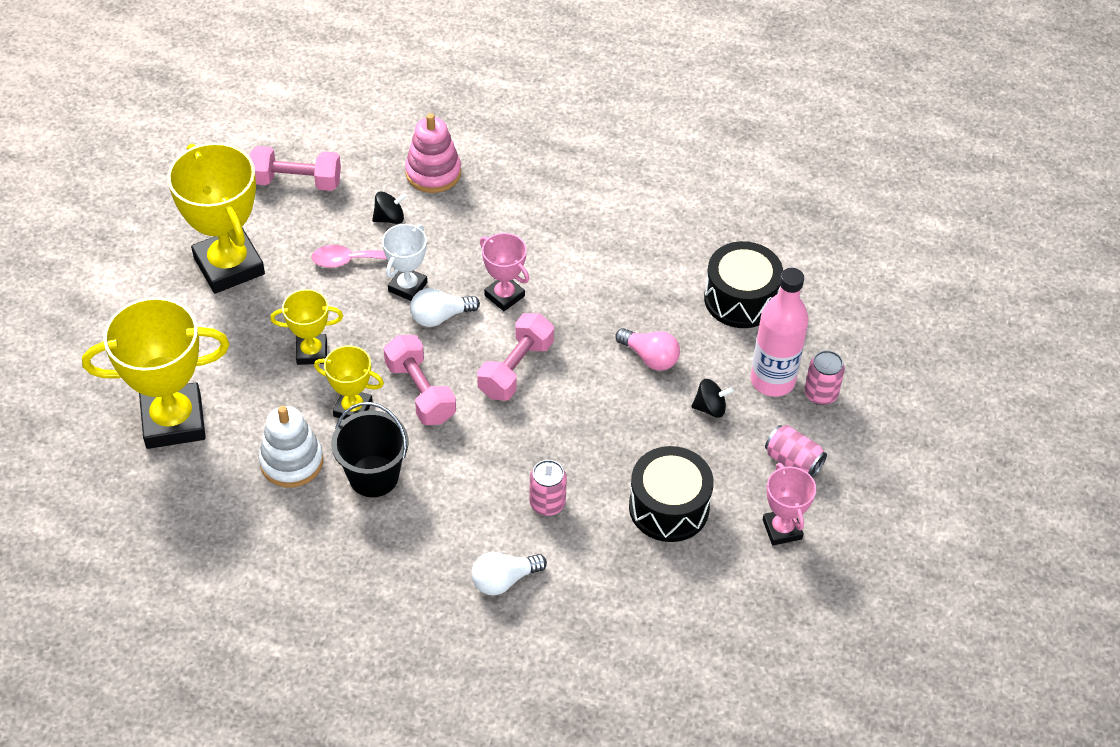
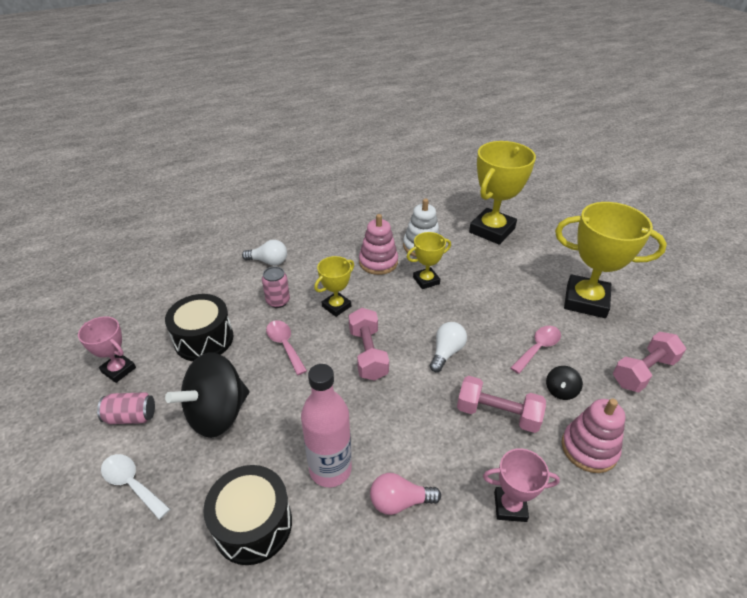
camera: 140 degrees right, 10 degrees down
yellow trophy [270,289,343,365] -> yellow trophy moved to [314,256,354,317]
black bucket [331,402,408,497] -> pink stacking toy [359,214,398,275]
white trophy [382,224,427,301] -> none
pink dumbbell [384,335,456,425] -> pink dumbbell moved to [457,376,546,433]
white light bulb [472,552,547,595] -> white light bulb turned 75 degrees clockwise [242,240,287,266]
pink trophy [480,233,529,311] -> pink trophy moved to [483,448,560,522]
pink light bulb [615,328,680,371] -> pink light bulb moved to [370,473,441,515]
black spinning top [691,379,734,418] -> black spinning top [165,352,249,438], size x2.28
pink bottle [751,268,809,397] -> pink bottle moved to [301,364,352,487]
pink can [804,350,845,405] -> white spoon [101,454,170,520]
none -> pink spoon [266,320,307,375]

